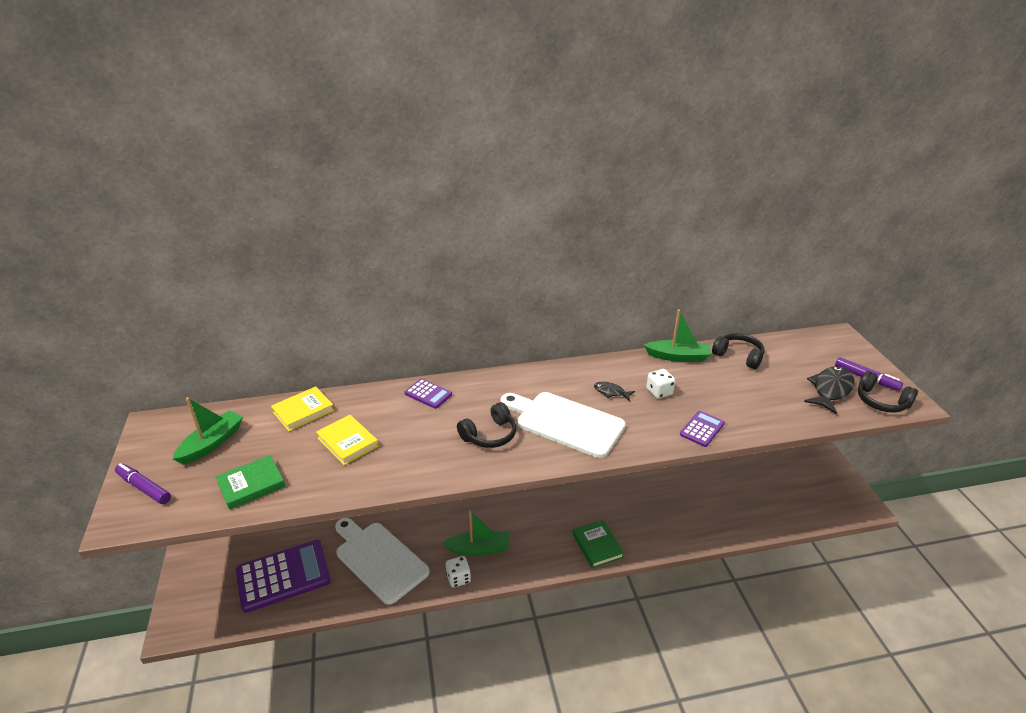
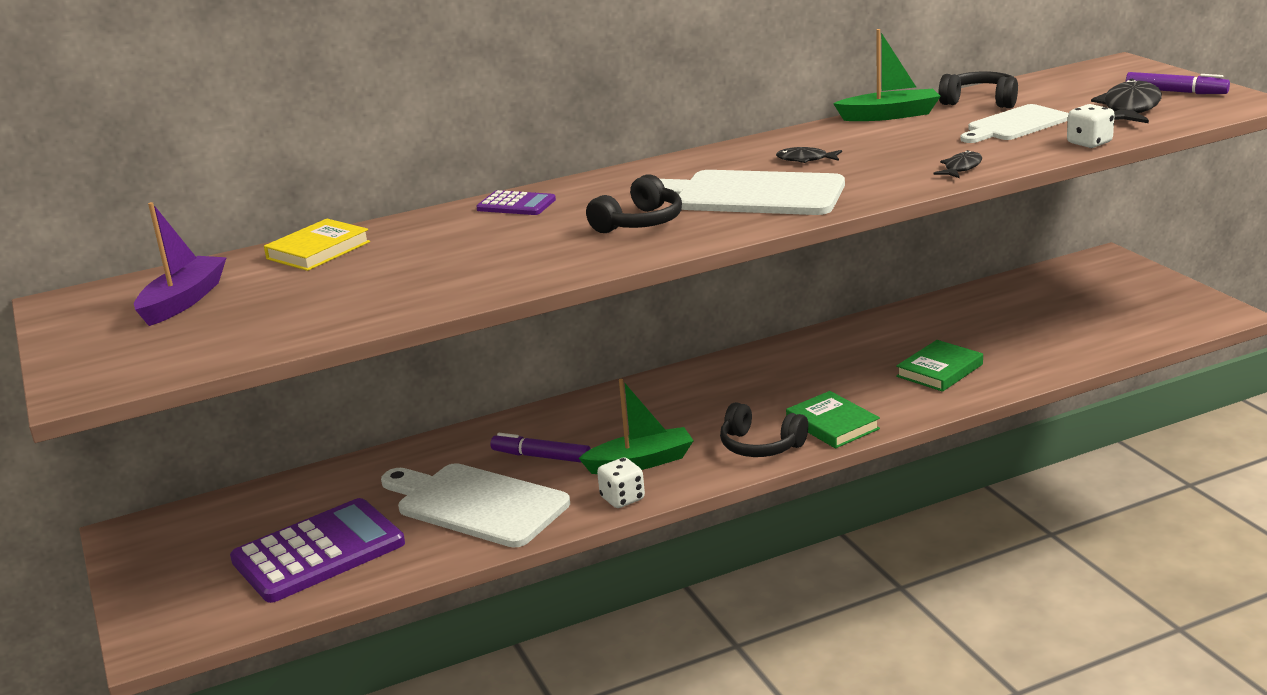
camera: 10 degrees left, 10 degrees down
purple marker [115,463,171,504] -> purple marker moved to [491,433,591,463]
green boat [172,397,243,465] -> purple boat [134,202,227,326]
green book [216,455,285,510] -> green book moved to [896,340,983,392]
yellow book [316,415,379,465] -> none
white dice [646,369,675,399] -> white dice moved to [1067,104,1115,148]
purple calculator [680,411,725,447] -> black fish [934,150,982,178]
black headphones [858,371,918,413] -> black headphones moved to [720,402,808,457]
none -> white cutting board [960,104,1069,143]

